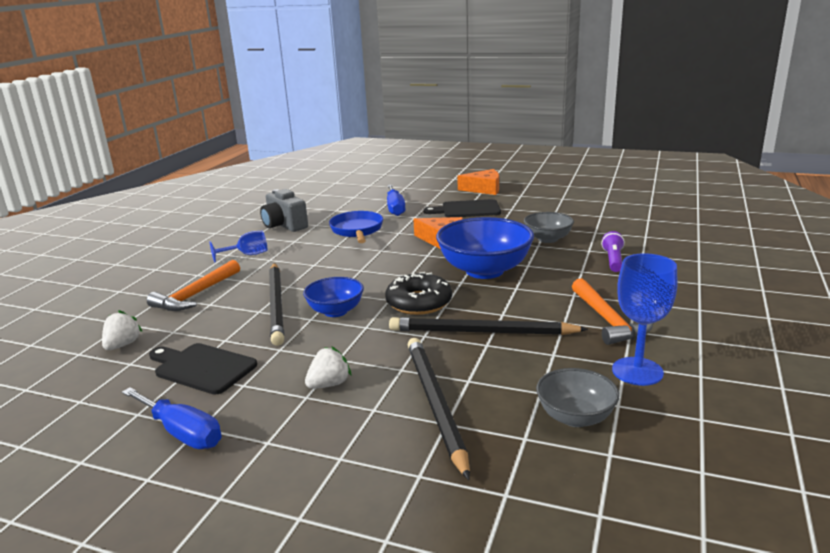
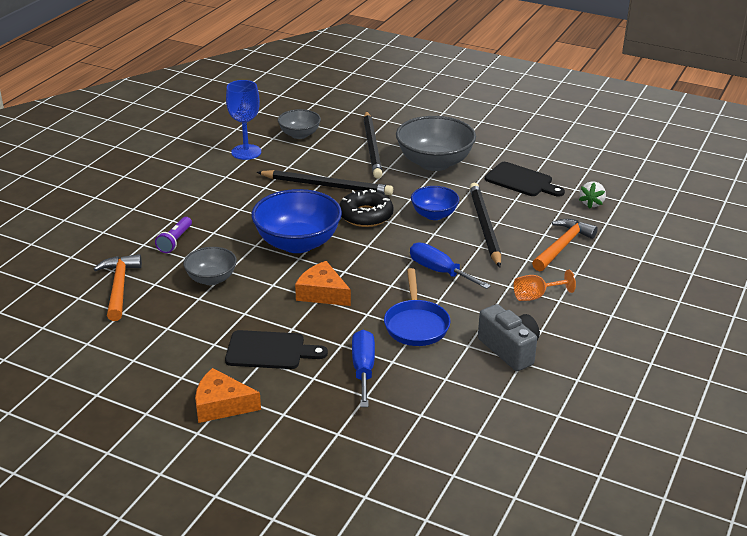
camera: 175 degrees left, 10 degrees up
blue screwdriver [122,387,221,449] -> blue screwdriver moved to [410,242,491,289]
blue goblet [209,231,267,263] -> orange goblet [514,270,576,301]
white strawberry [305,346,351,389] -> grey bowl [396,116,476,171]
orange hammer [572,278,653,345] -> orange hammer moved to [94,254,142,321]

